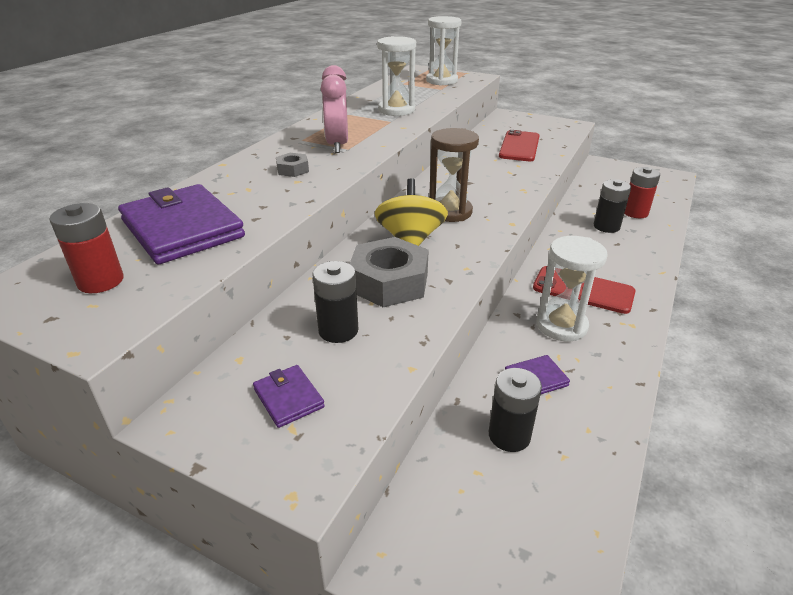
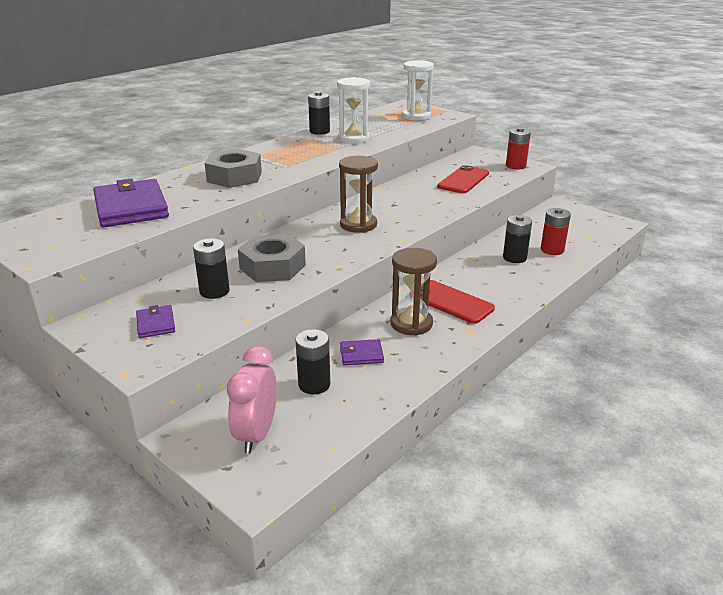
camera: 15 degrees right, 5 degrees down
red battery [49,203,124,293] -> red battery moved to [506,127,531,170]
grey nut [276,153,309,177] -> grey nut [205,149,262,188], size x2.11
pink clock [321,65,348,153] -> pink clock moved to [227,346,277,454]
yellow spinning top [375,178,448,246] -> none
white hourglass [536,236,608,341] -> brown hourglass [391,248,437,336]
none -> black battery [308,91,330,135]

